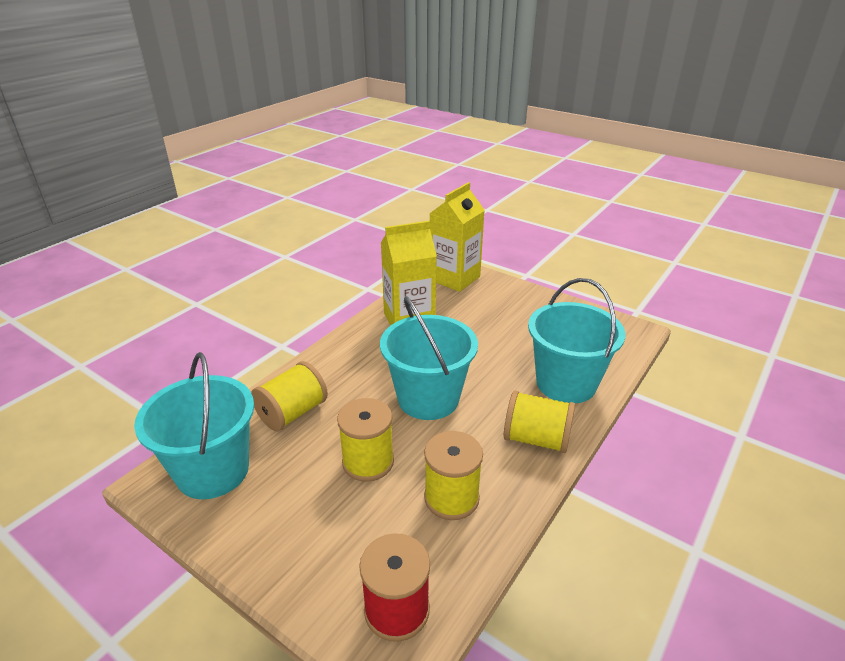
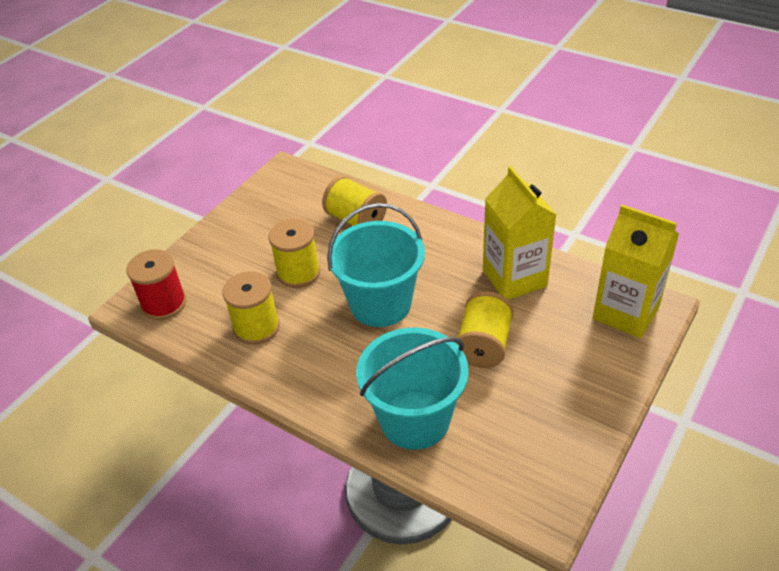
camera: 90 degrees right, 10 degrees up
turquoise bucket [134,352,254,499] -> none
yellow spool [504,391,575,453] -> yellow spool moved to [456,291,514,368]

